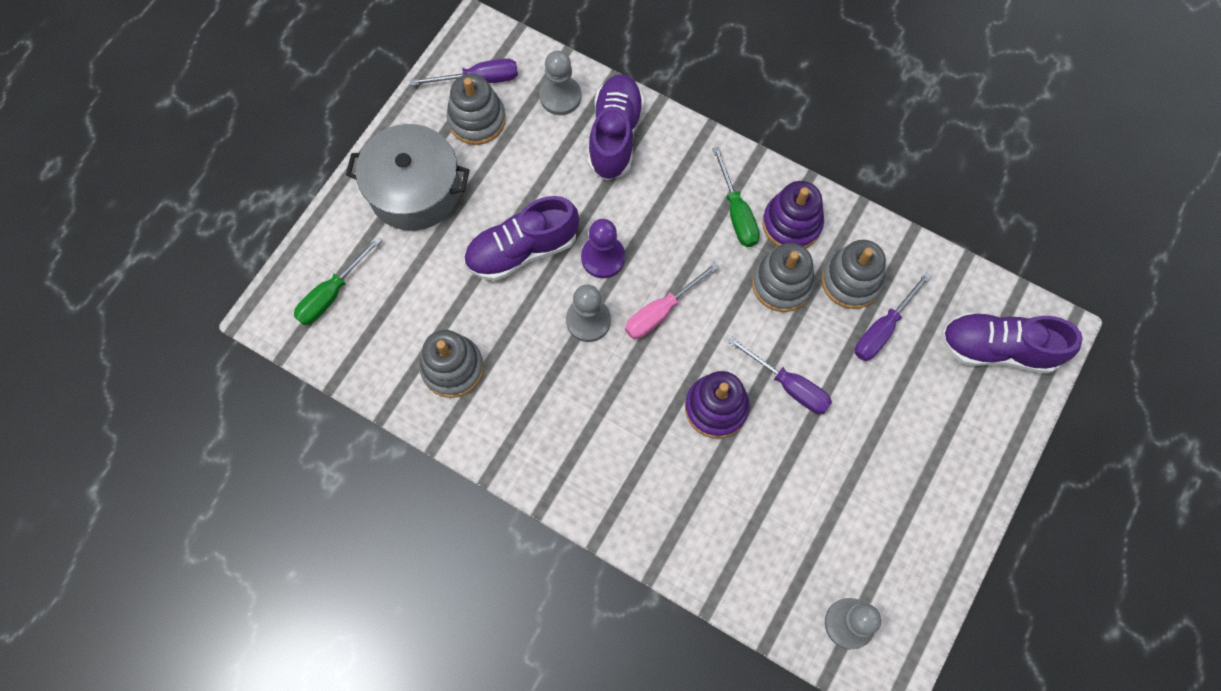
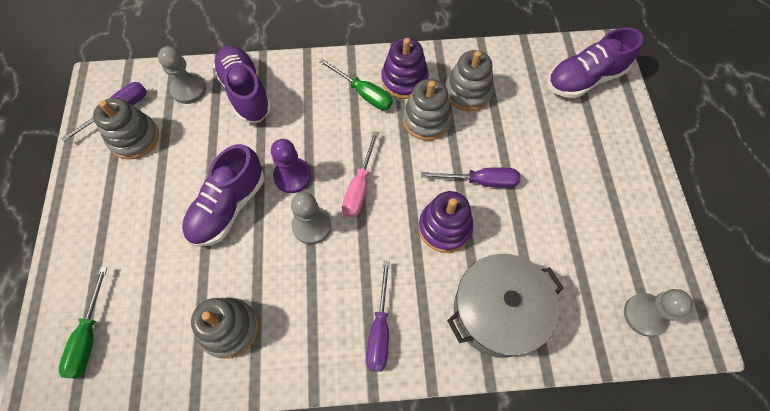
camera: 35 degrees left, 5 degrees down
grey pot [346,124,469,231] -> grey pot moved to [447,254,563,358]
purple screwdriver [855,271,932,361] -> purple screwdriver moved to [366,261,390,372]

